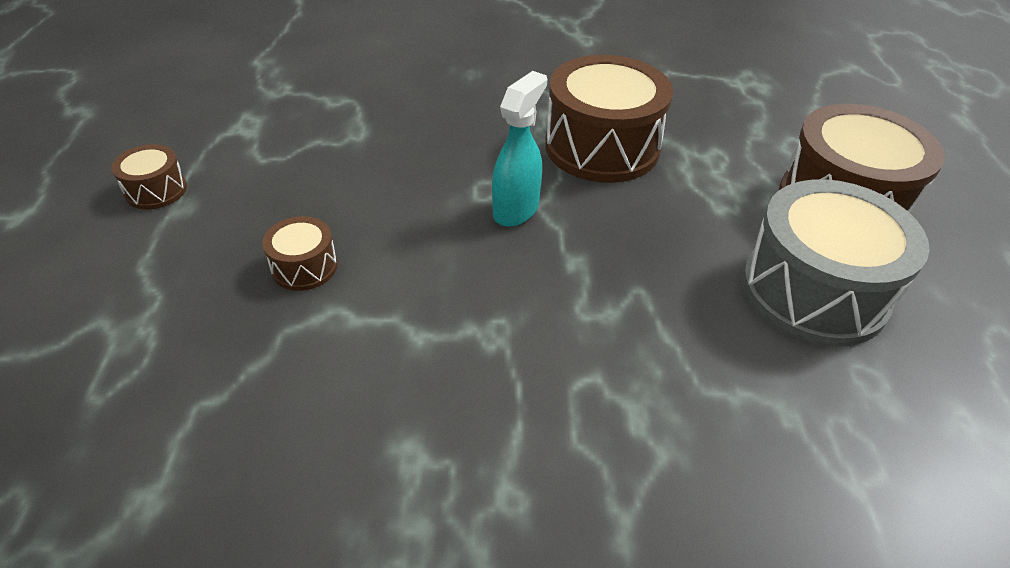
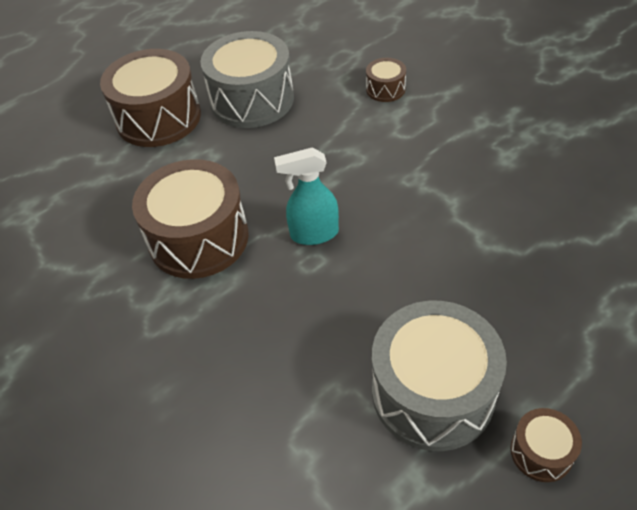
camera: 125 degrees left, 5 degrees up
brown drum [262,216,338,291] -> brown drum moved to [366,58,406,102]
none -> grey drum [372,301,507,451]

